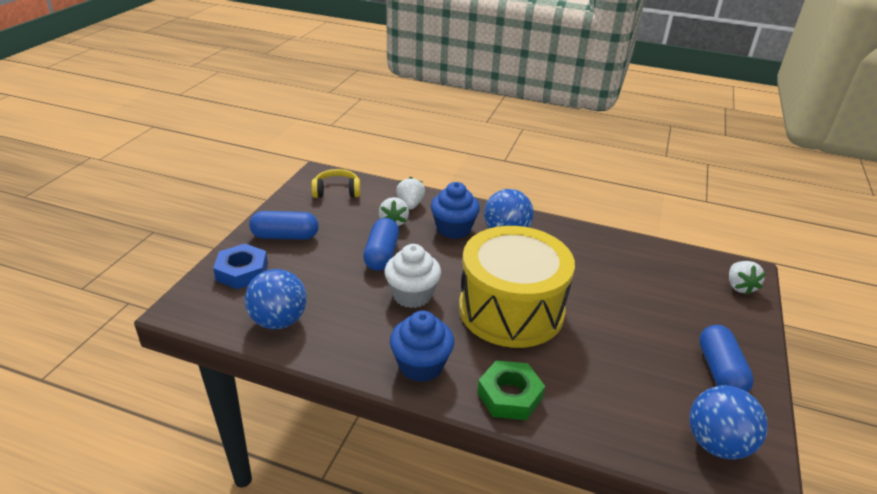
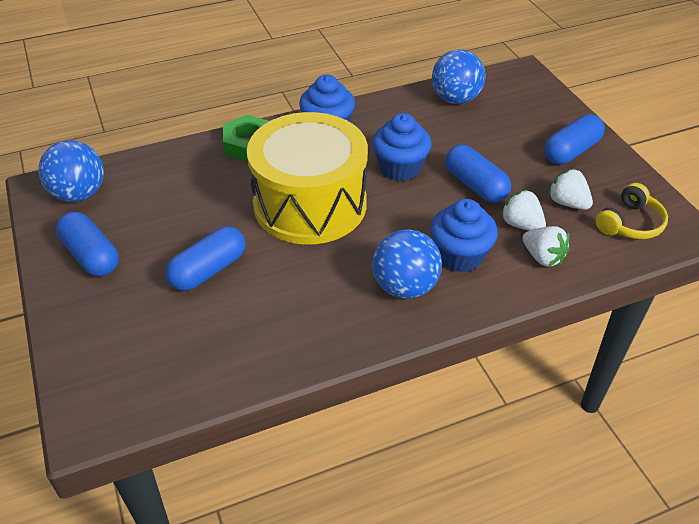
camera: 140 degrees right, 10 degrees up
blue nut [213,244,268,289] -> none
white cupcake [384,244,441,308] -> blue cupcake [372,113,432,181]
white strawberry [729,261,766,295] -> white strawberry moved to [548,169,593,210]
none -> blue capsule [165,226,245,291]

